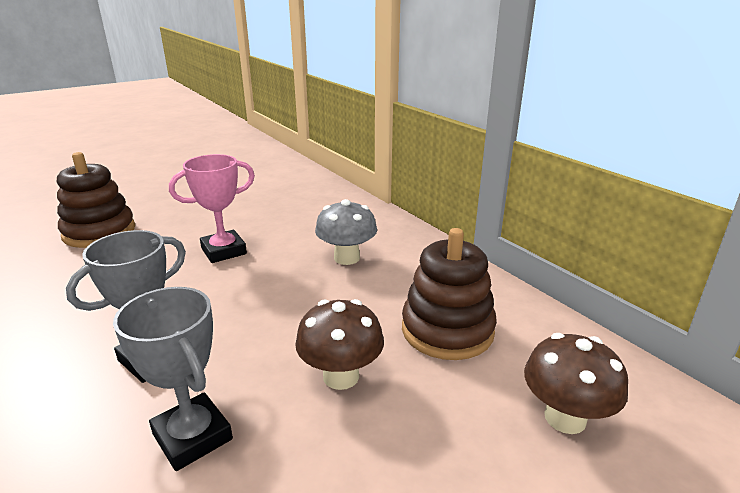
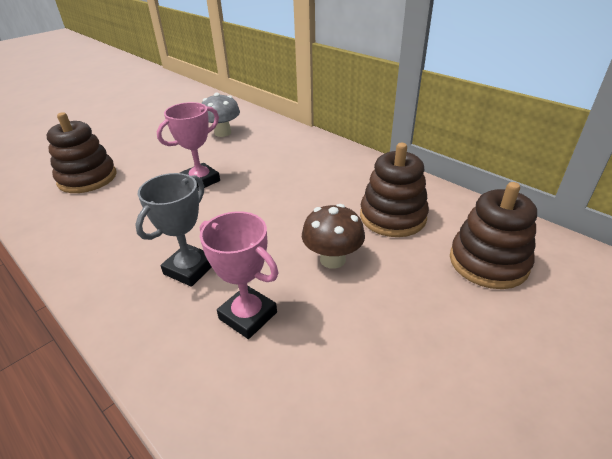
camera: 10 degrees left, 10 degrees up
grey trophy [113,287,233,471] -> pink trophy [200,211,278,339]
grey mushroom [315,199,377,265] -> grey mushroom moved to [202,93,240,137]
brown mushroom [524,333,628,434] -> brown stacking toy [450,182,537,289]

